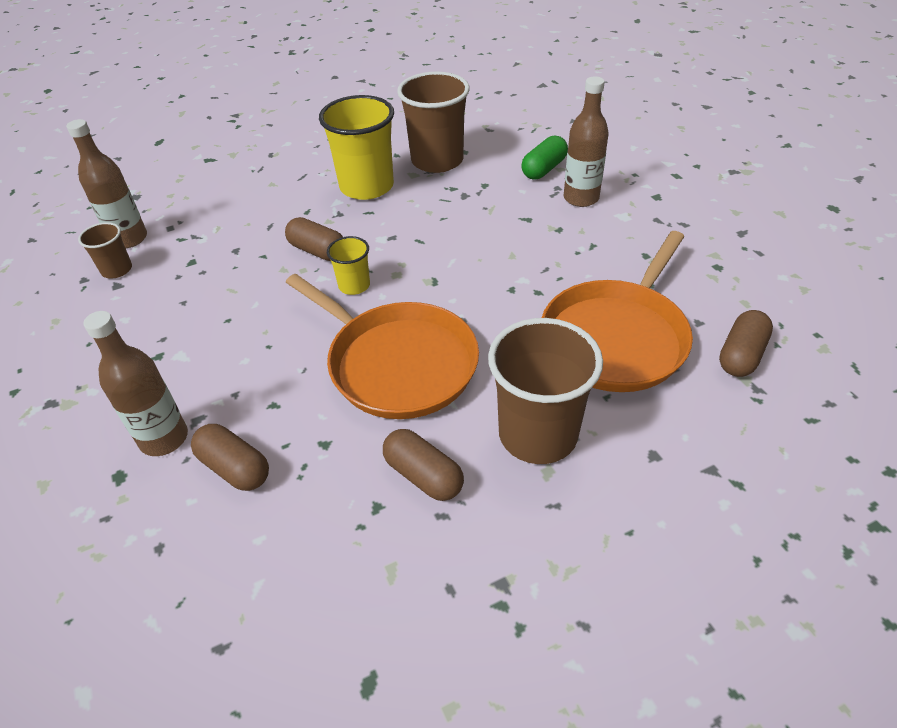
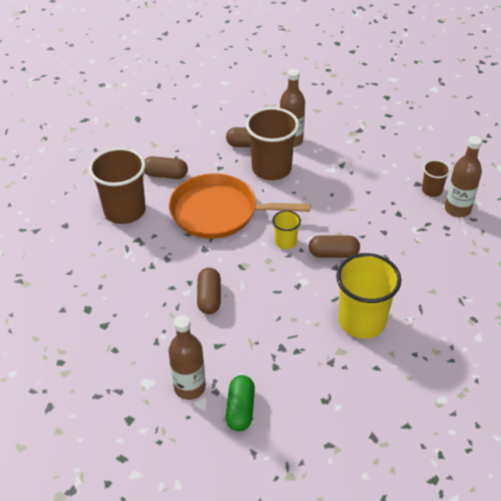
camera: 145 degrees right, 0 degrees up
brown cup [397,72,470,173] -> brown cup moved to [246,107,299,180]
orange pan [542,231,693,392] -> none
brown capsule [719,310,773,377] -> brown capsule moved to [197,268,221,314]

